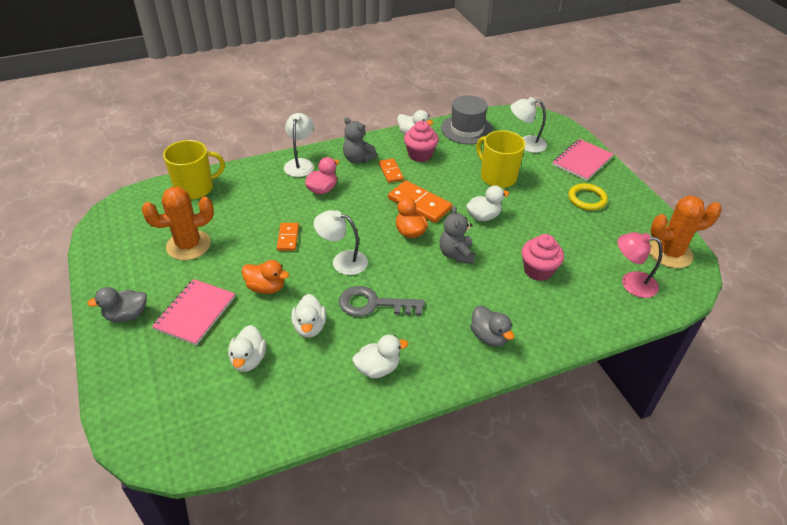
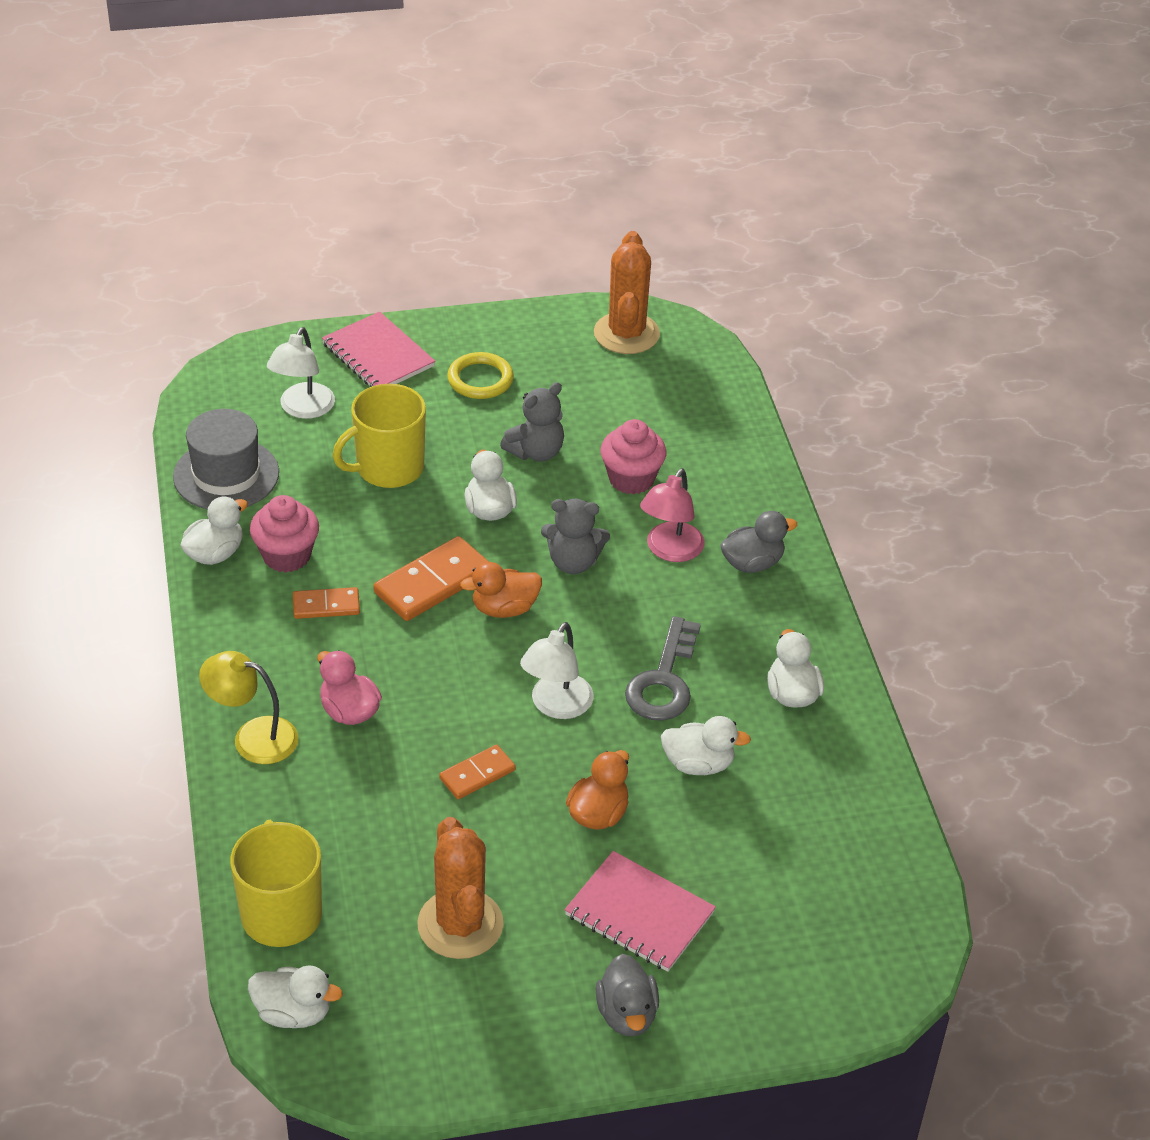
camera: 80 degrees left, 0 degrees up
white duck [228,325,266,372] -> white duck moved to [248,965,343,1028]
orange domino [277,223,299,251] -> orange domino turned 45 degrees counterclockwise [439,744,515,799]
white lamp [284,113,314,177] -> yellow lamp [199,651,298,764]
grey teddy bear [343,117,377,163] -> grey teddy bear moved to [500,382,564,462]
pink lamp [618,232,663,298] -> pink lamp moved to [640,468,705,562]

